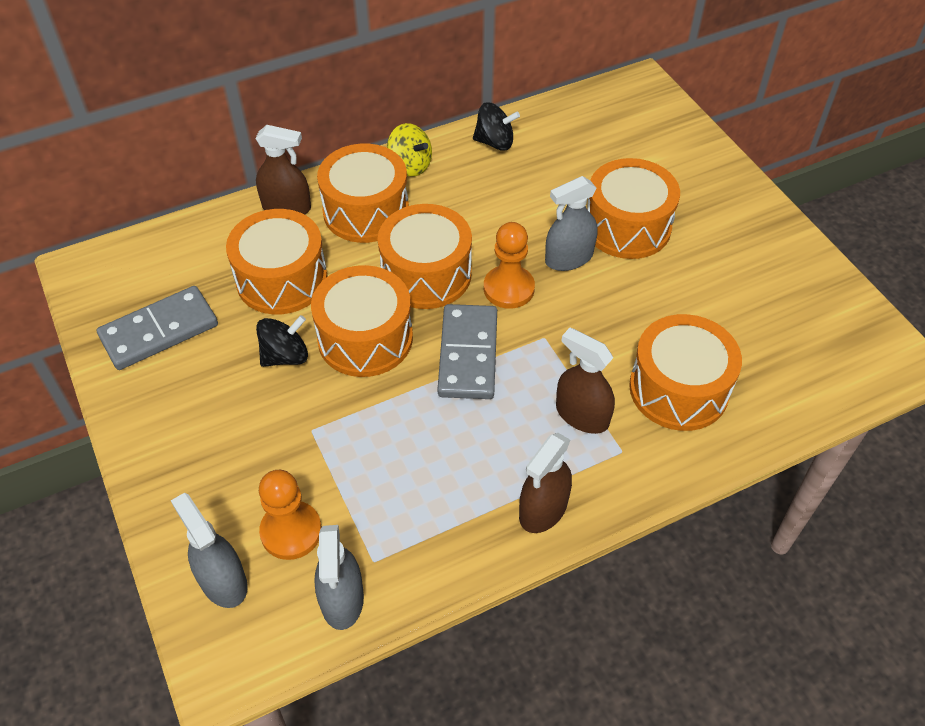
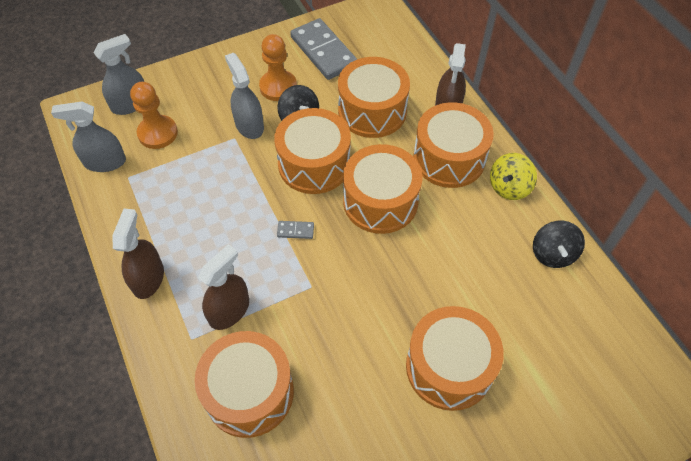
camera: 90 degrees right, 5 degrees up
grey domino [438,304,497,399] -> grey domino [277,221,314,239], size x0.41
orange pawn [484,222,535,309] -> orange pawn moved to [259,34,297,101]
brown spray bottle [519,433,572,533] -> brown spray bottle turned 60 degrees clockwise [113,208,164,299]
grey spray bottle [545,176,598,271] -> grey spray bottle moved to [225,52,264,139]

